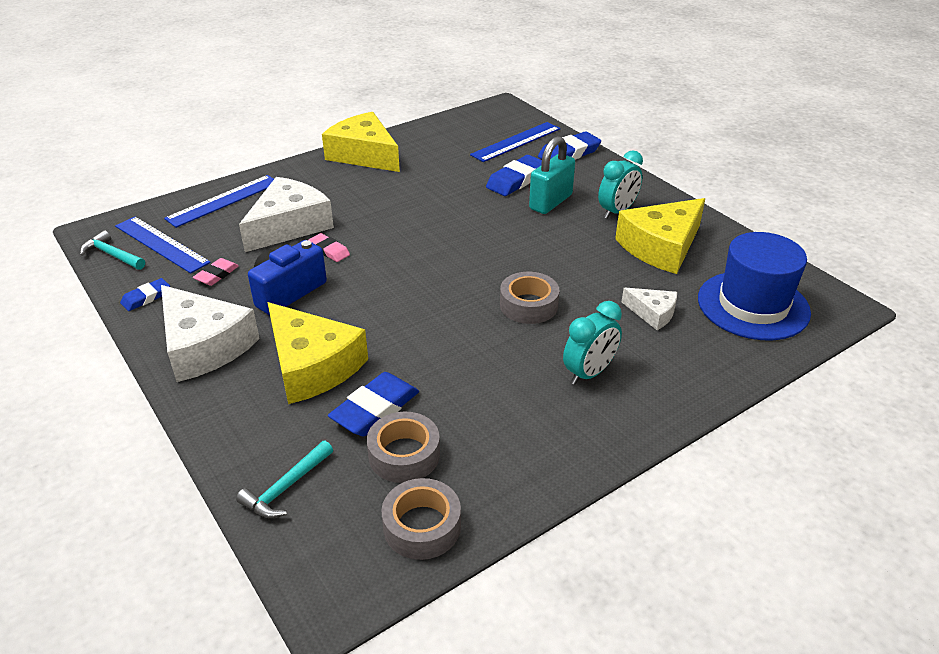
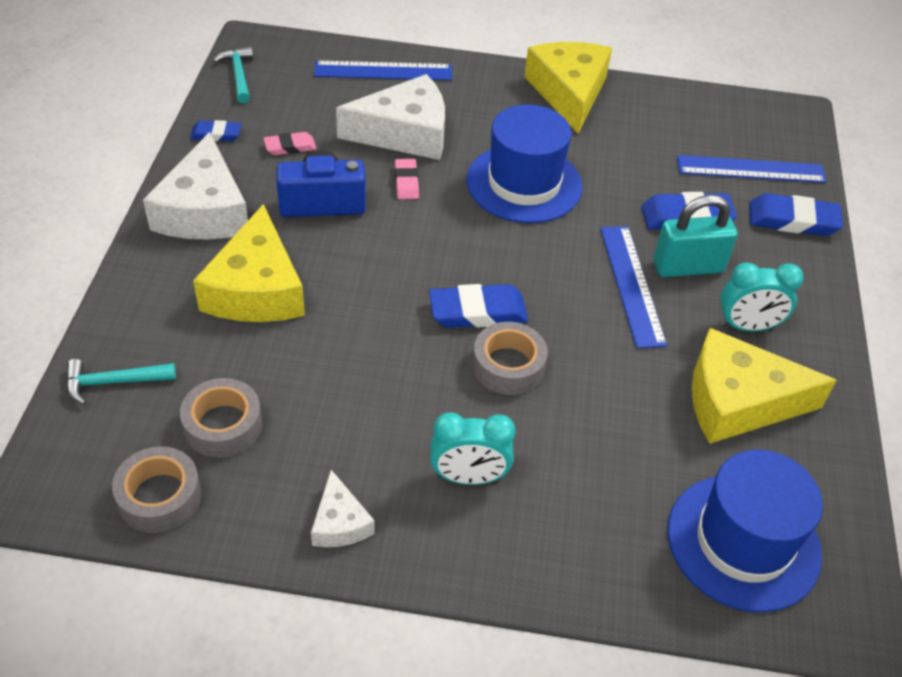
camera: 40 degrees right, 10 degrees up
blue ruler [115,217,211,273] -> blue ruler moved to [600,226,667,348]
blue eraser [328,372,419,436] -> blue eraser moved to [429,284,528,328]
white cheese [622,288,677,330] -> white cheese moved to [311,470,375,547]
none -> blue hat [467,104,583,223]

